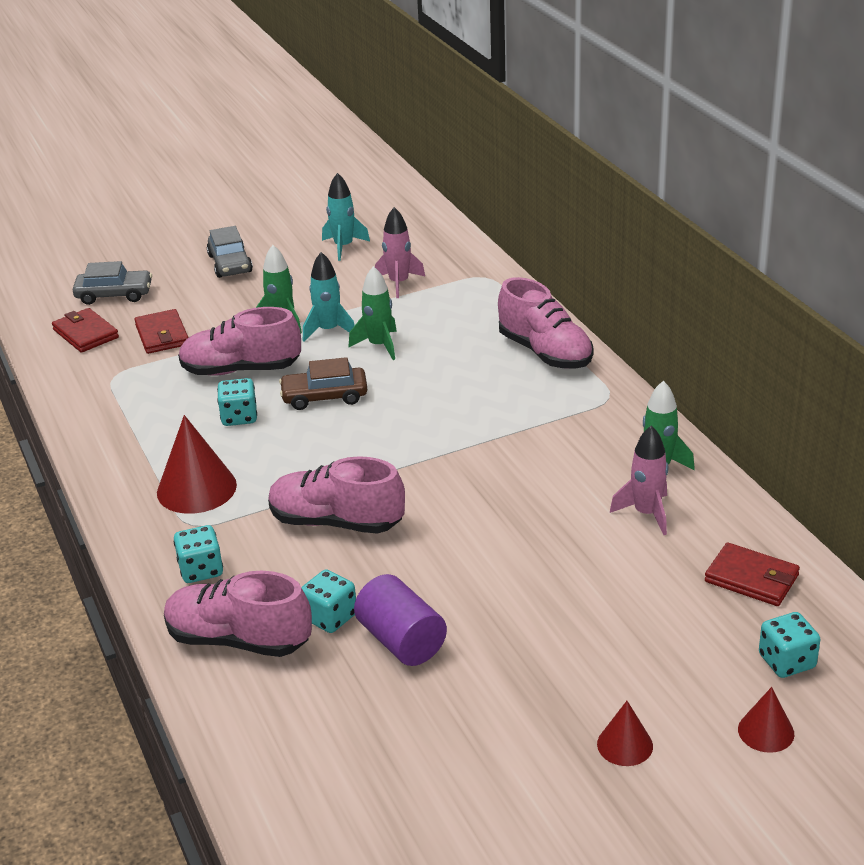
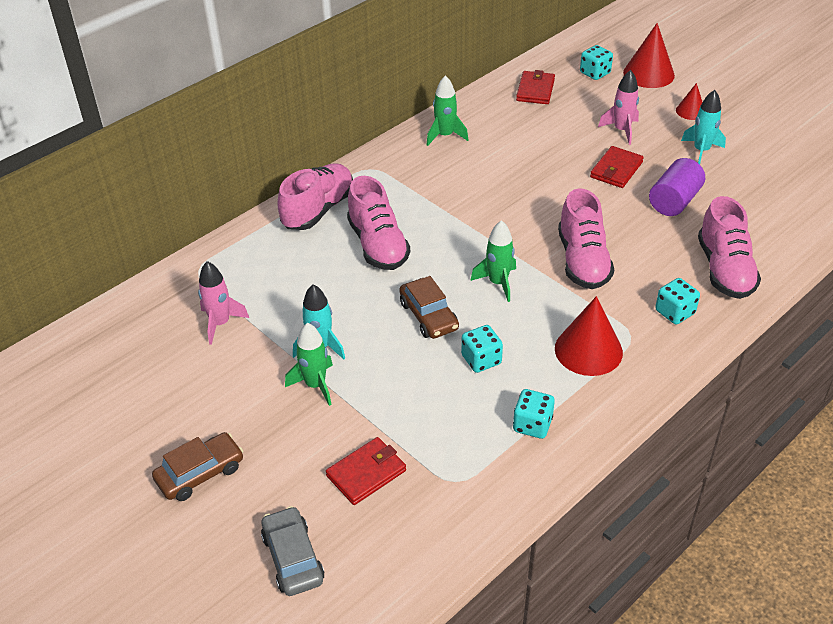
camera: 110 degrees left, 10 degrees up
red wallet [52,308,119,353] -> red wallet moved to [590,146,644,188]
pink shoe [178,307,301,375] -> pink shoe moved to [347,176,410,270]
grey car [207,226,253,278] -> brown car [152,432,243,501]
turquoise dice [301,569,356,633] -> turquoise dice moved to [513,389,555,439]
turquoise rocket [322,173,370,261] -> turquoise rocket moved to [681,90,726,164]
green rocket [348,266,397,360] -> green rocket moved to [470,220,516,302]
pink rocket [610,426,668,535] -> pink rocket moved to [598,70,639,145]
red cone [738,687,794,753] -> red cone [623,23,675,88], size x1.80

